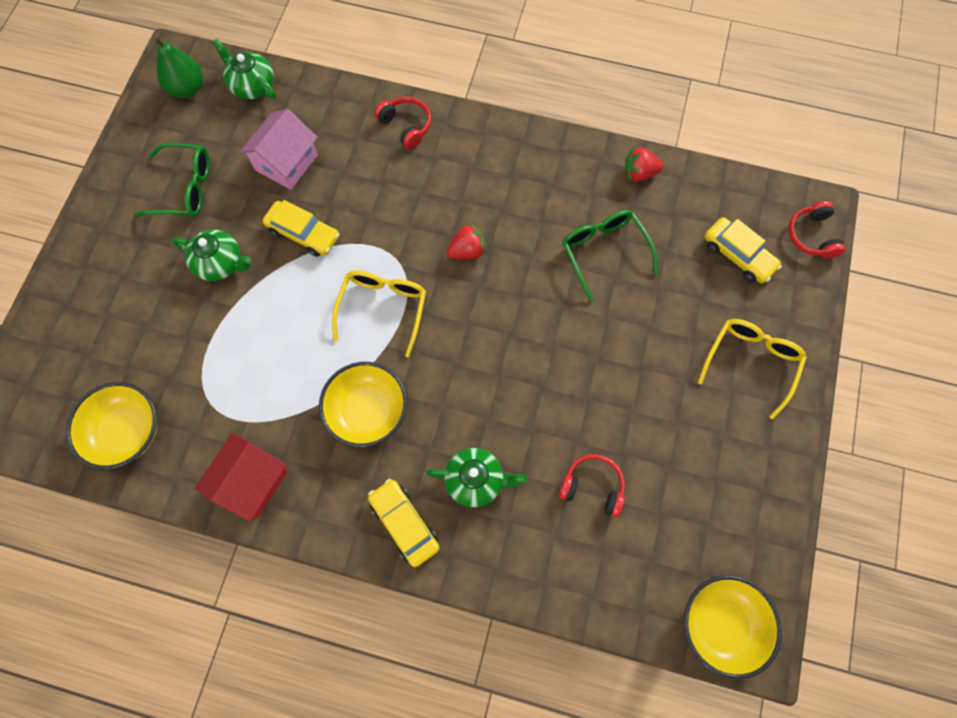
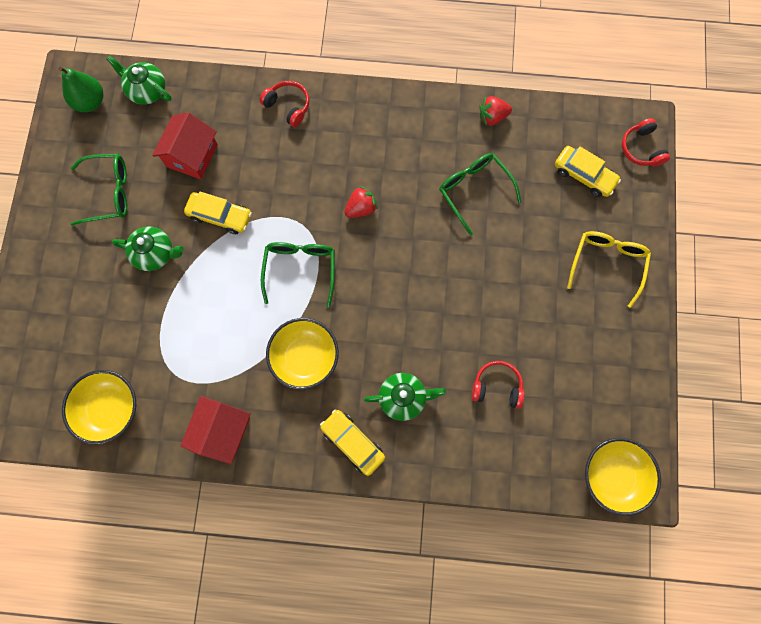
camera: 10 degrees left, 5 degrees up
pink house [239,109,318,190] -> red house [152,112,218,179]
yellow glasses [332,270,426,357] -> green glasses [261,242,335,307]

